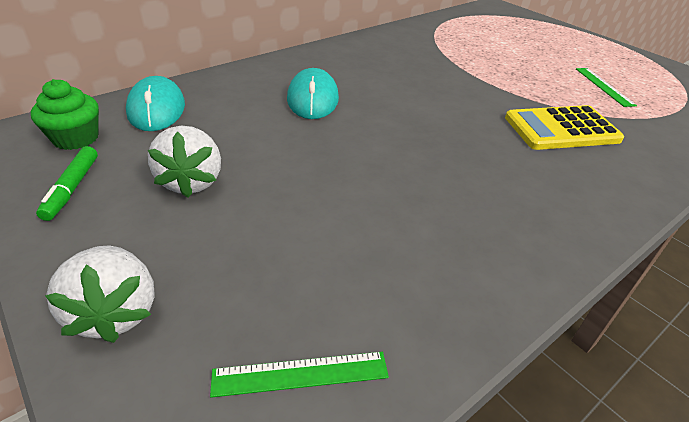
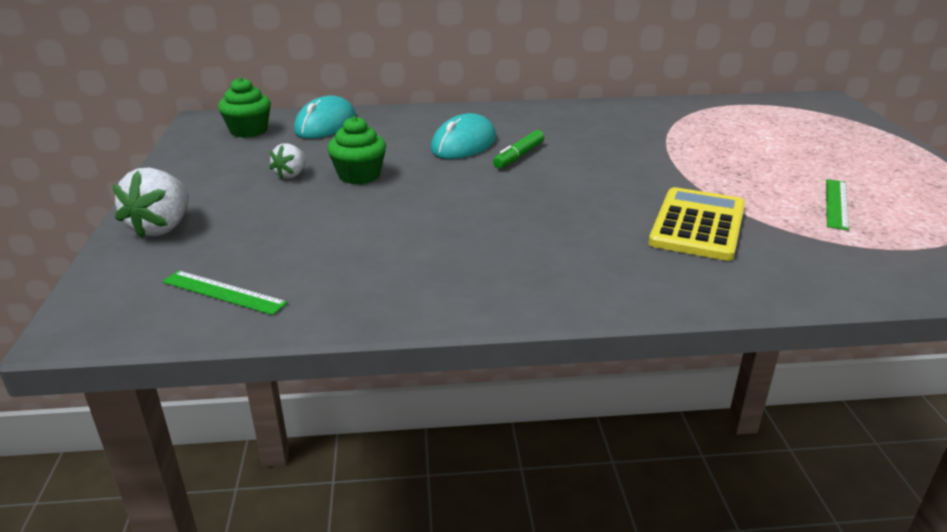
camera: 35 degrees right, 10 degrees down
green marker [36,146,98,221] -> green marker moved to [493,130,544,168]
white strawberry [148,125,221,198] -> white strawberry [269,143,307,179], size x0.59
yellow calculator [505,105,624,150] -> yellow calculator turned 90 degrees clockwise [648,187,745,261]
none -> green cupcake [327,116,386,185]

